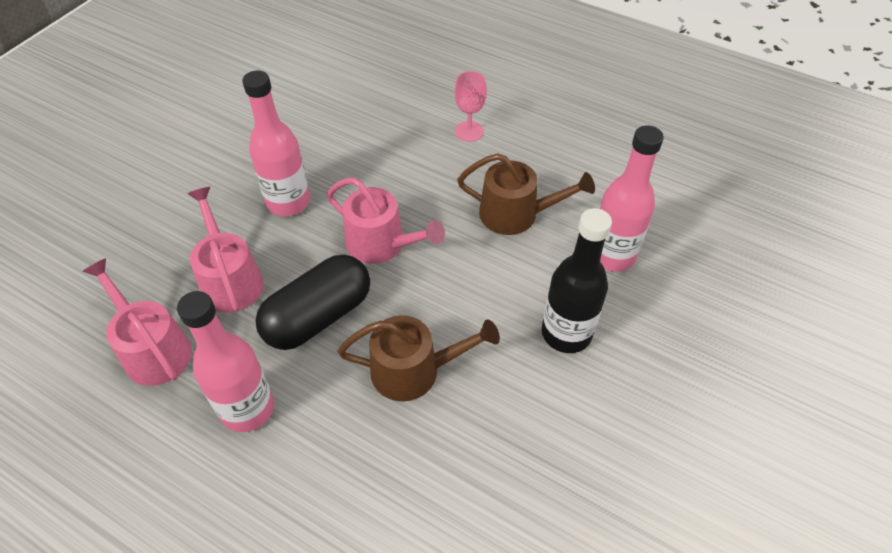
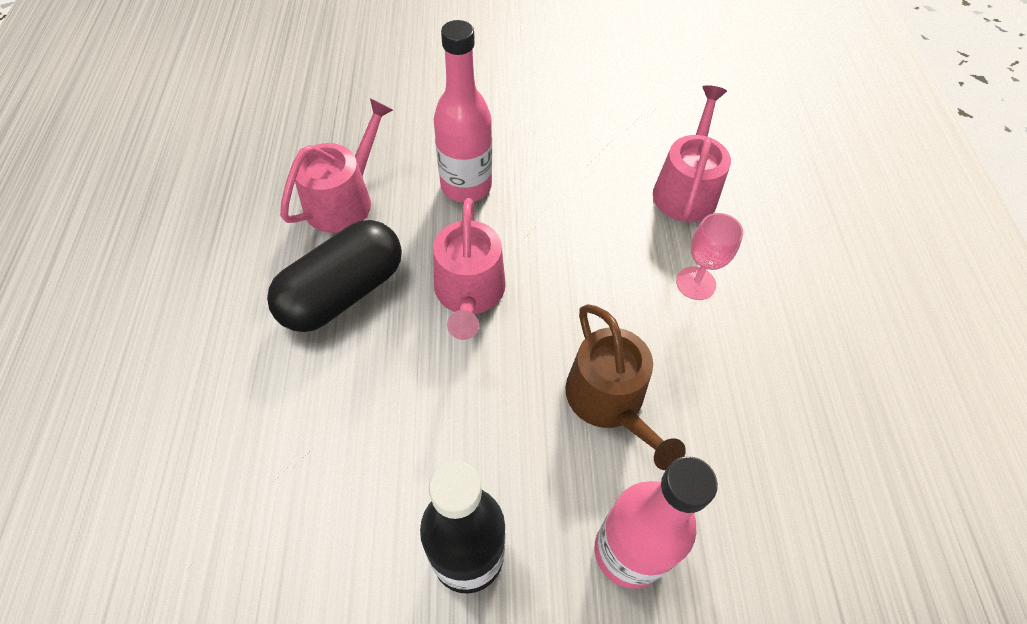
camera: 55 degrees right, 5 degrees up
pink watering can [82,258,192,386] -> pink watering can moved to [653,85,731,222]
pink bottle [177,291,274,432] -> none
black capsule [256,255,370,350] -> black capsule turned 60 degrees counterclockwise [267,220,402,332]
brown watering can [338,315,500,402] -> none

